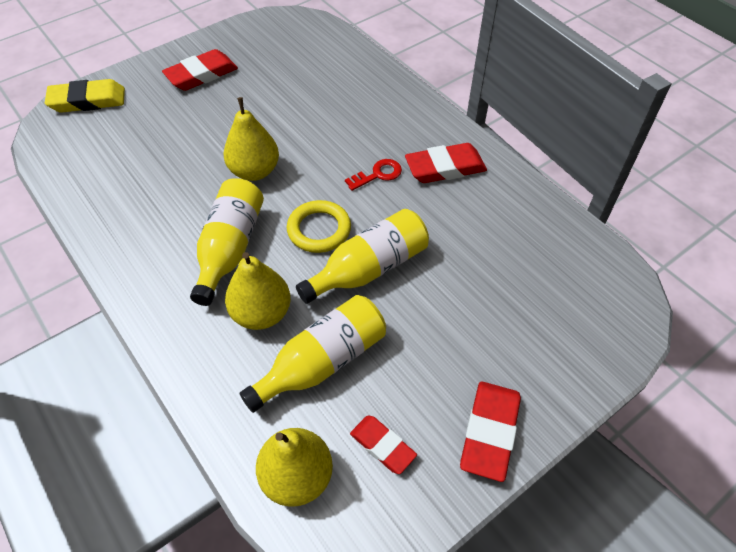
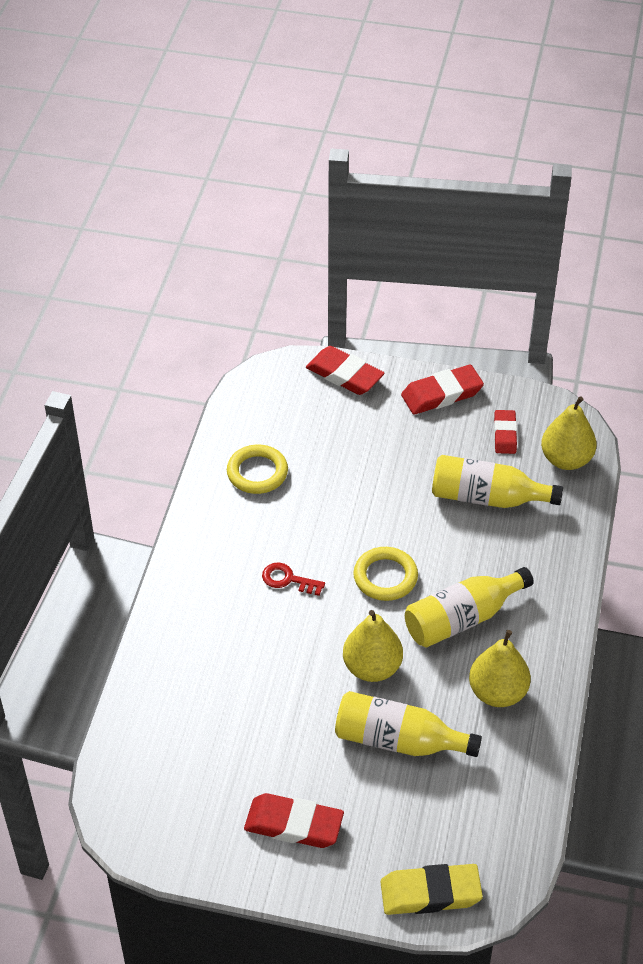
camera: 130 degrees left, 5 degrees down
yellow eraser [45,79,125,113] -> yellow eraser turned 45 degrees counterclockwise [380,864,483,915]
yellow pear [225,252,291,330] -> yellow pear moved to [469,630,531,707]
yellow bottle [296,209,429,304] -> yellow bottle moved to [335,691,482,757]
red eraser [405,143,487,183] -> red eraser moved to [306,346,385,395]
none -> yellow ring [227,444,288,494]

